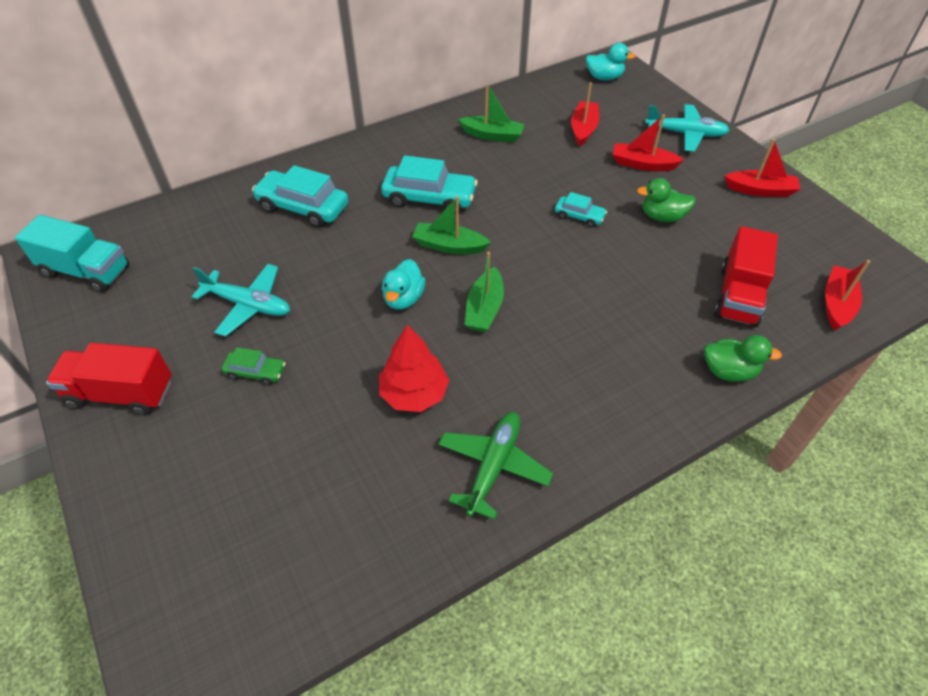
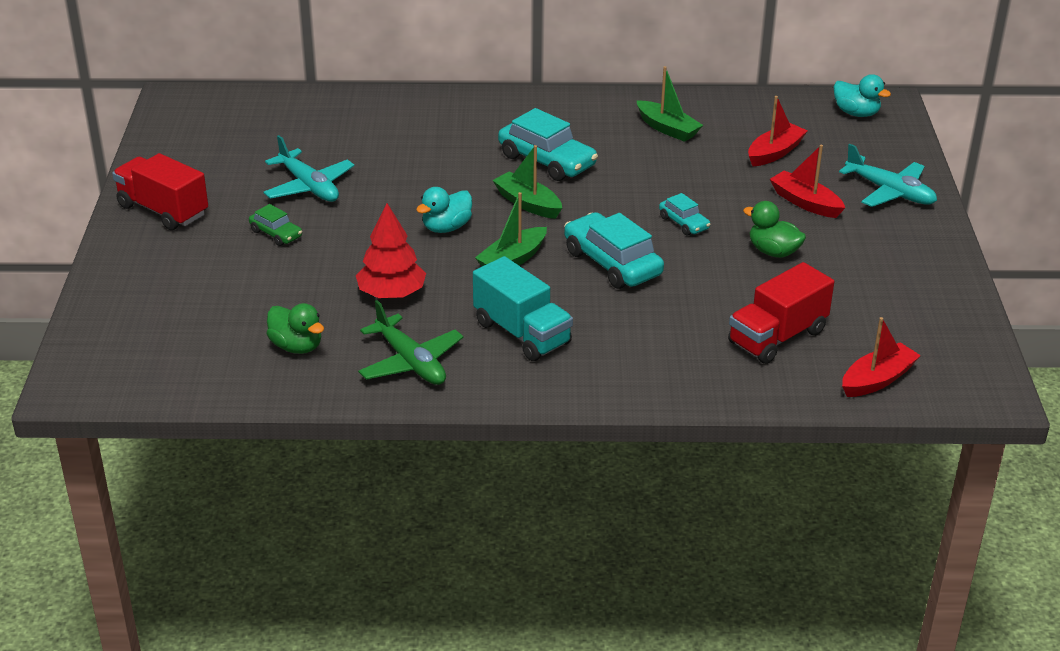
camera: 30 degrees right, 15 degrees down
turquoise truck [15,215,129,292] -> turquoise truck moved to [473,256,573,361]
turquoise car [252,165,348,228] -> turquoise car moved to [564,212,664,289]
green plane [438,412,553,519] -> green plane turned 90 degrees clockwise [358,300,463,385]
green duck [704,335,782,382] -> green duck moved to [267,303,324,354]
red boat [725,138,801,197] -> none

